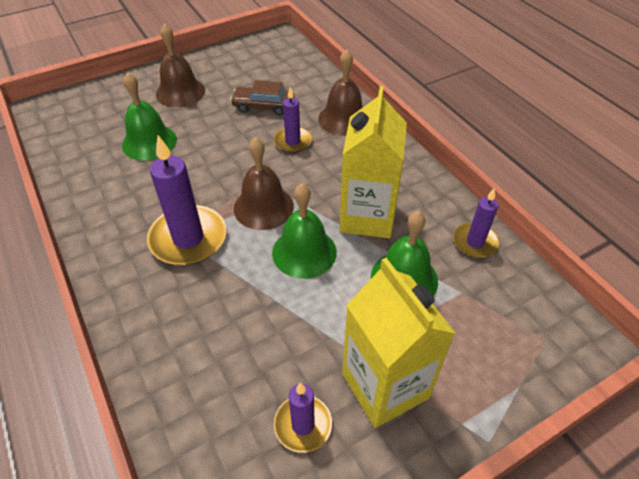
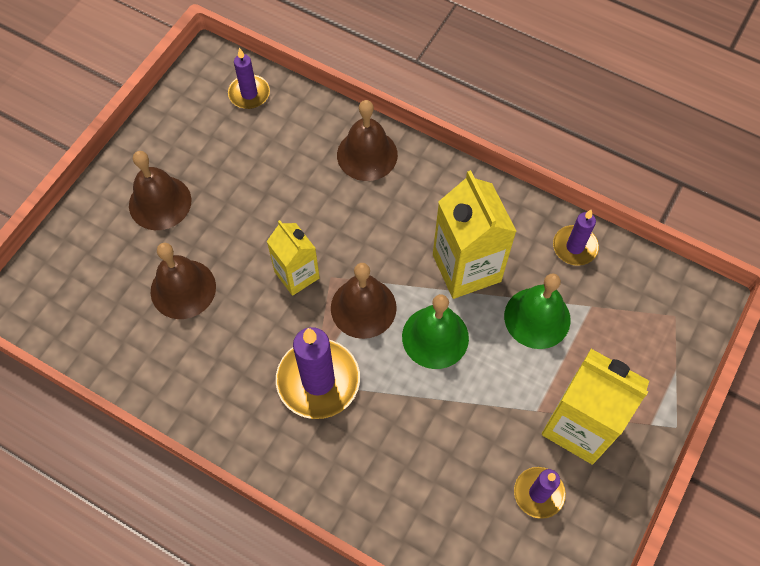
camera: 30 degrees left, 15 degrees up
green bell [122,72,177,161] -> brown bell [151,243,216,319]
brown car [230,80,295,116] -> none
purple candle [274,87,312,153] -> purple candle moved to [228,48,270,109]
none -> yellow carton [267,220,320,296]

